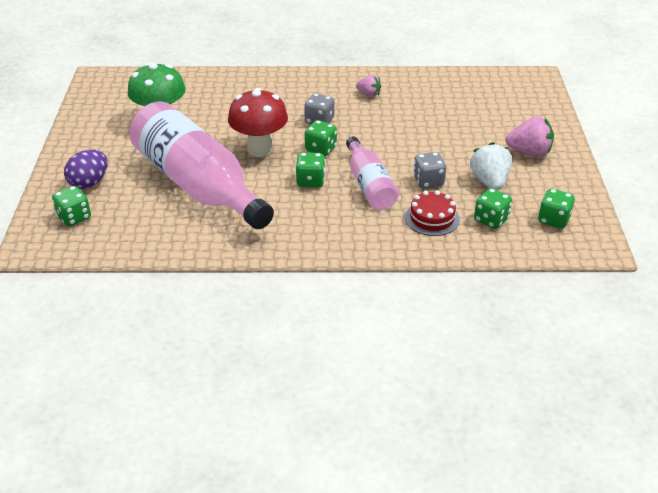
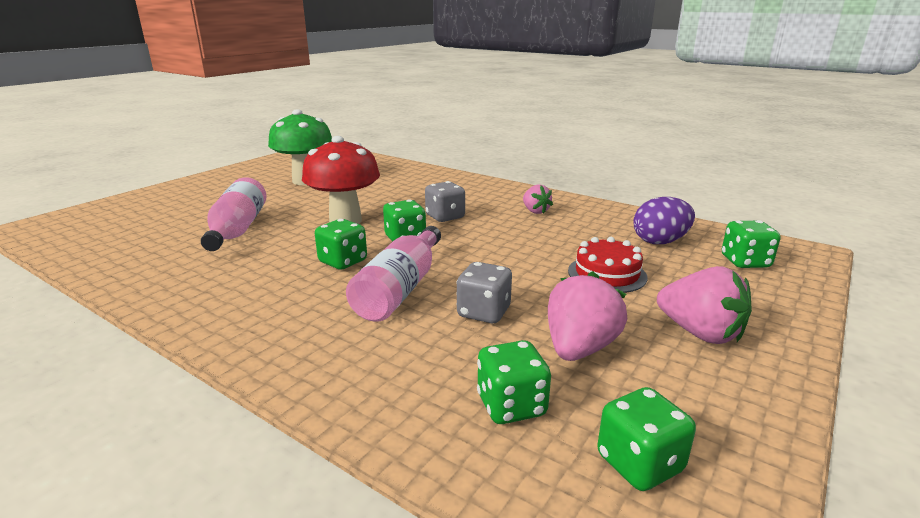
camera: 35 degrees right, 15 degrees down
green dice [52,186,91,226] -> green dice moved to [722,220,781,268]
purple egg [64,150,108,189] -> purple egg moved to [633,197,695,244]
pink bottle [129,101,274,229] -> pink bottle [201,177,266,251], size x0.53
red cake [405,190,460,236] -> red cake moved to [568,237,648,293]
white strawberry [470,142,512,190] -> pink strawberry [548,271,627,361]

